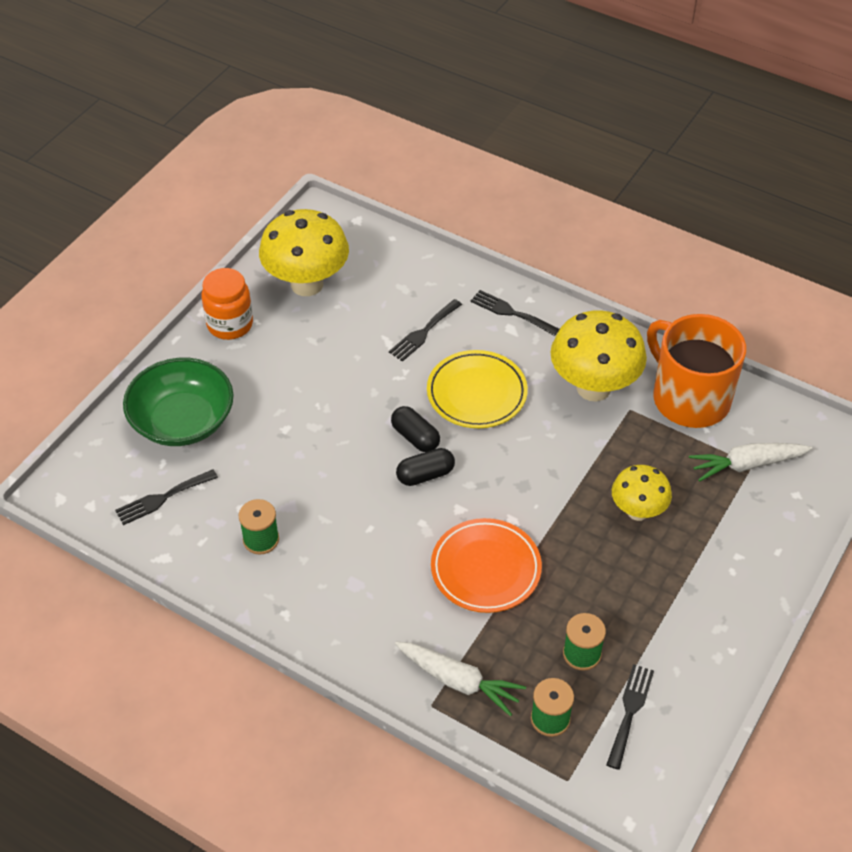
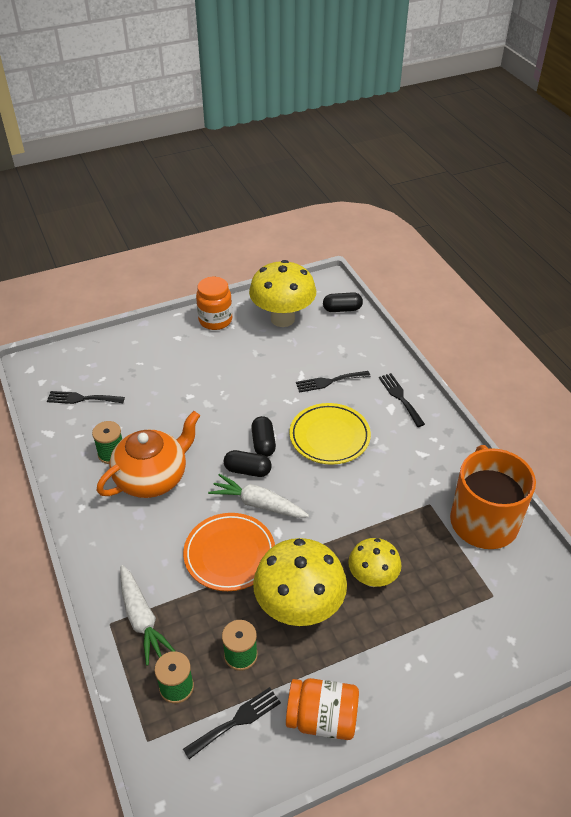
camera: 35 degrees right, 5 degrees down
green bowl [123,358,234,446] -> none
yellow mushroom [550,310,647,402] -> yellow mushroom moved to [253,538,347,626]
white carrot [689,443,812,482] -> white carrot moved to [208,474,309,518]
none -> orange teapot [97,411,200,498]
none -> orange jar [286,678,359,740]
none -> black capsule [323,292,363,312]

